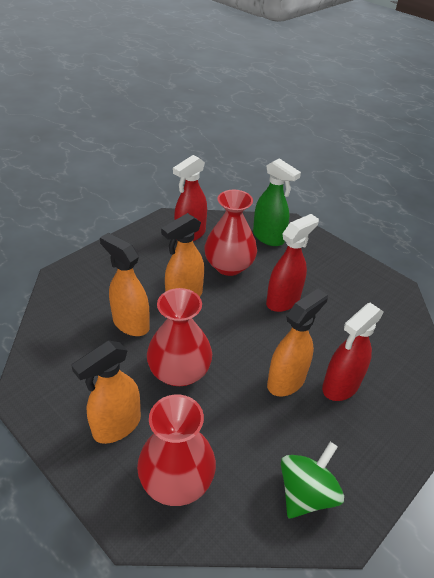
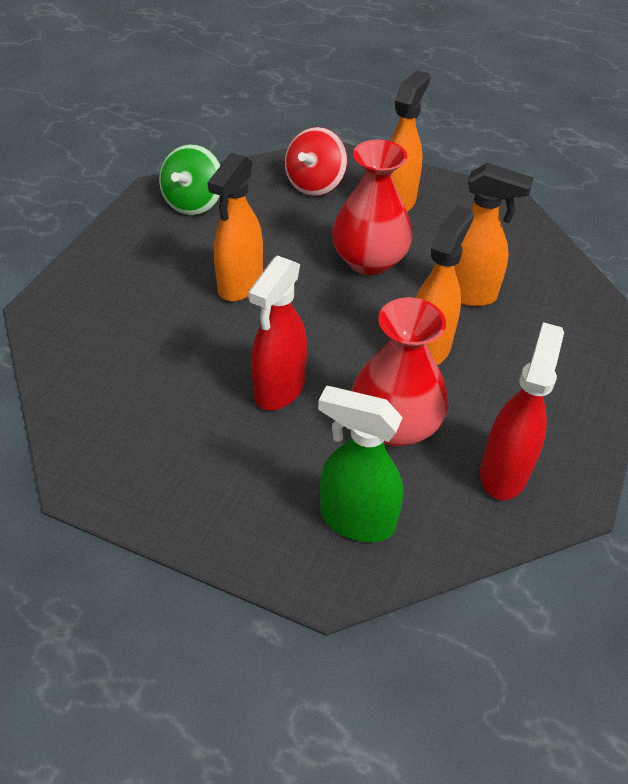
camera: 160 degrees right, 5 degrees up
red vase [137,394,216,506] -> red spinning top [285,127,347,196]
red spray bottle [322,303,384,401] -> none

